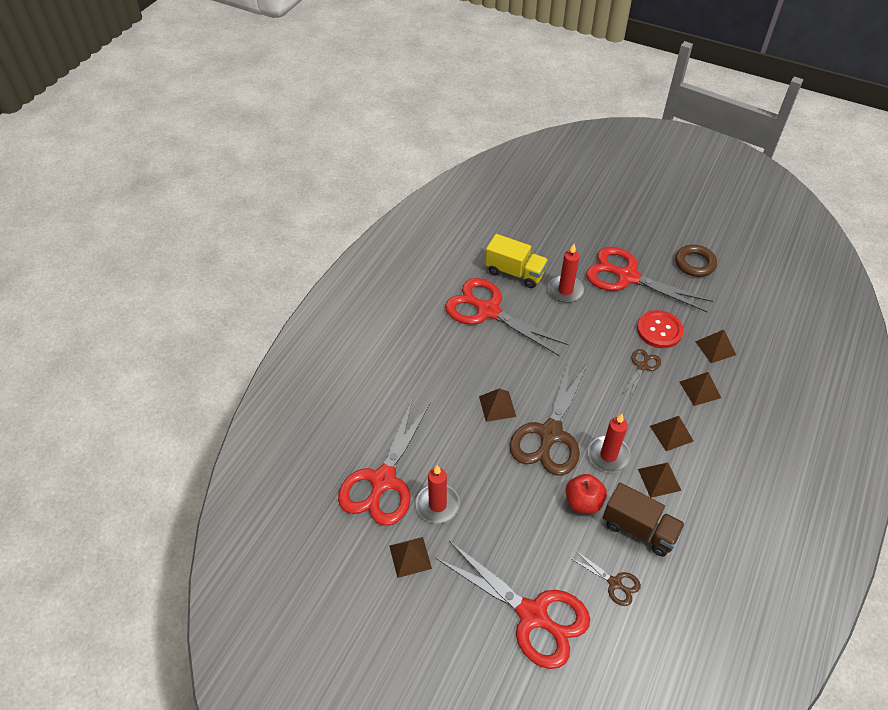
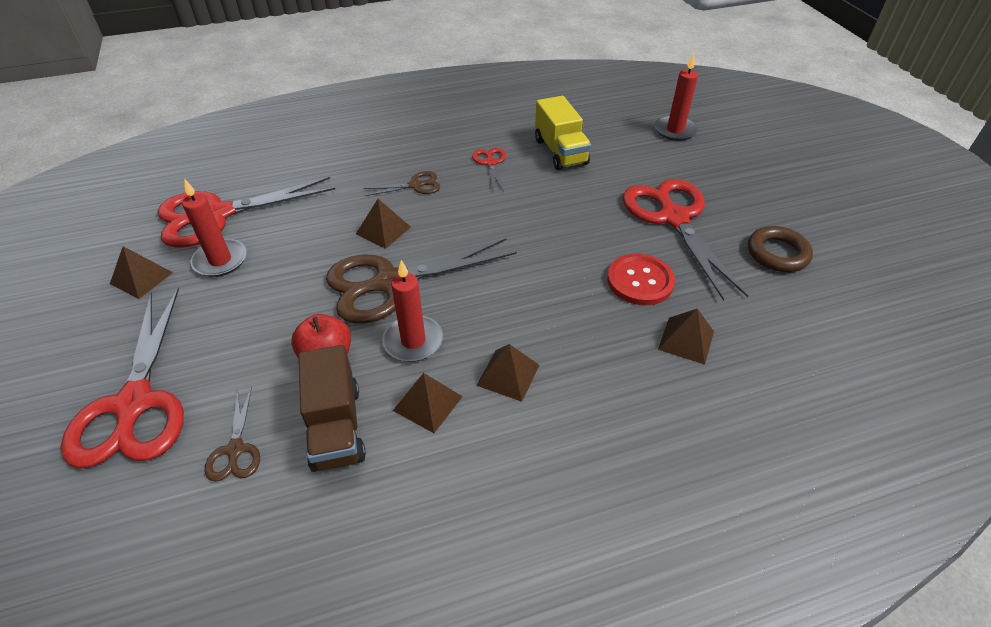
camera: 45 degrees right, 5 degrees down
red scissors [445,278,569,356] -> red scissors [472,148,506,191], size x0.46
red candle [548,244,584,303] -> red candle moved to [655,54,698,141]
brown scissors [623,349,661,396] -> brown scissors moved to [364,171,440,196]
brown pyramid [680,372,721,406] -> none

